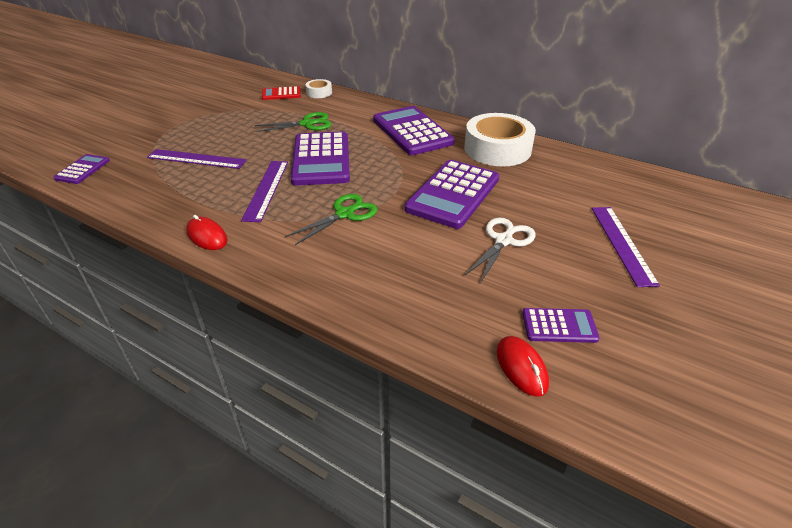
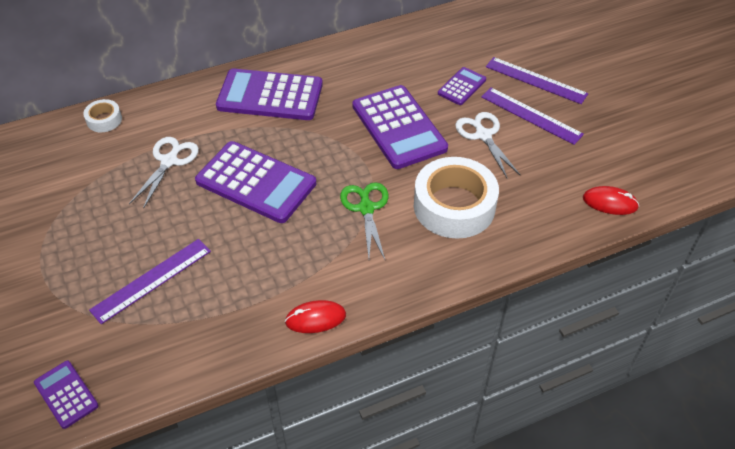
camera: 55 degrees left, 10 degrees up
purple ruler [241,161,288,222] -> purple ruler moved to [481,87,584,145]
green scissors [255,112,332,132] -> white scissors [129,137,199,209]
red calculator [262,86,301,100] -> none
white tape [464,113,536,166] -> white tape moved to [414,157,499,239]
purple calculator [522,308,600,343] -> purple calculator moved to [438,67,486,105]

